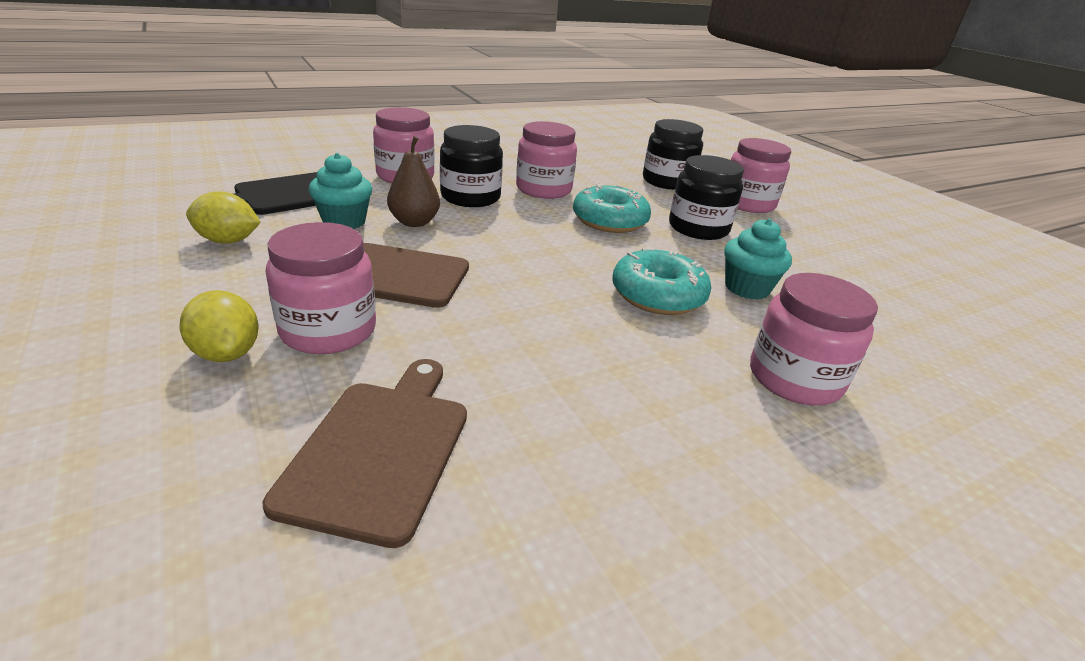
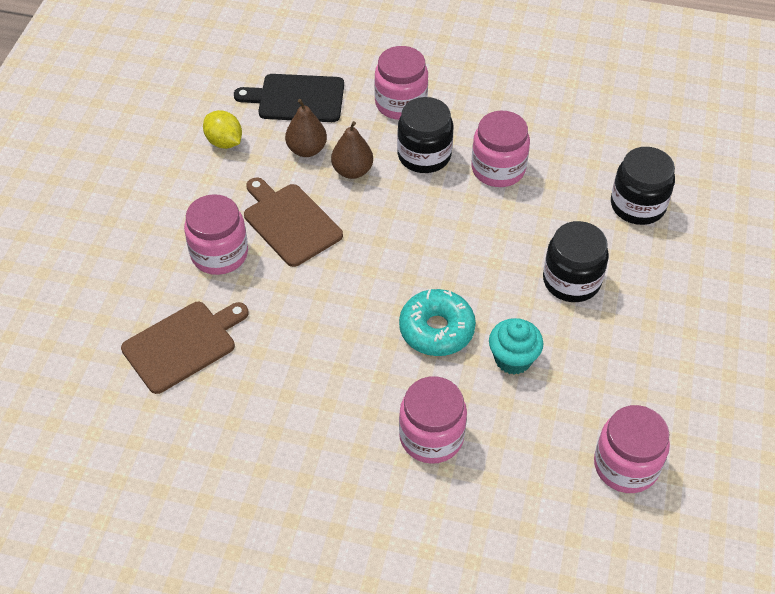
camera: 45 degrees right, 20 degrees up
yellow lemon [179,290,259,362] -> none
turquoise cupcake [308,153,372,229] -> brown pear [285,99,327,157]
turquoise donut [573,183,651,233] -> none
pink jar [731,138,791,213] -> pink jar moved to [594,405,670,493]

